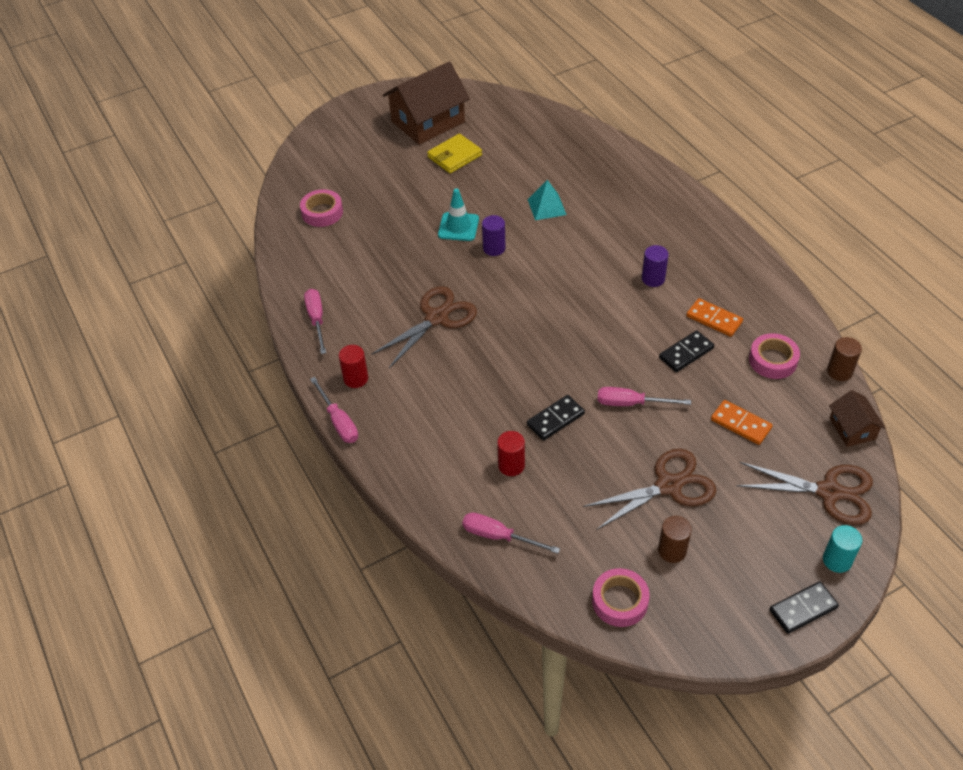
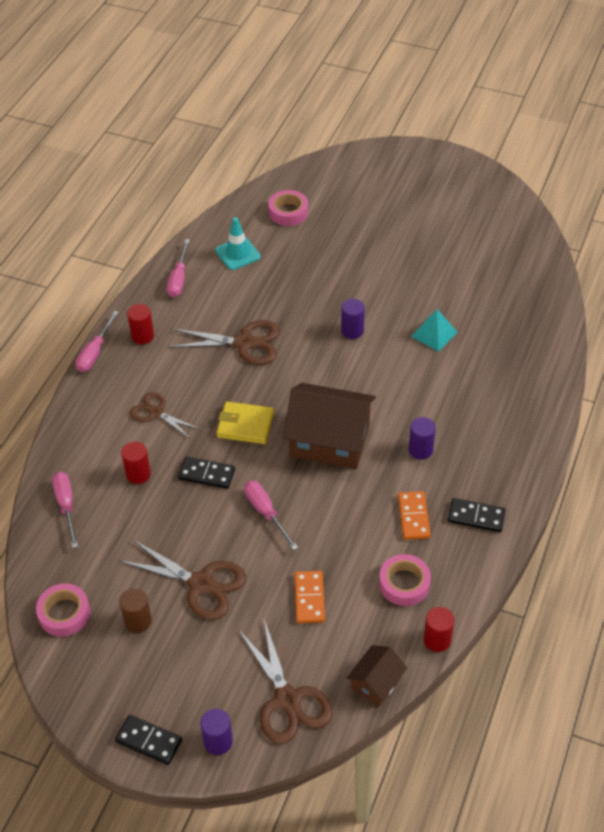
camera: 50 degrees right, 0 degrees up
pink screwdriver [304,289,326,354] -> pink screwdriver turned 150 degrees clockwise [167,239,190,297]
brown house [383,61,470,145] -> brown house moved to [283,383,376,469]
yellow wallet [427,134,482,173] -> yellow wallet moved to [217,401,274,444]
turquoise traffic cone [438,188,479,241] -> turquoise traffic cone moved to [215,217,261,270]
black domino [659,330,714,372] -> black domino moved to [448,498,506,532]
turquoise cylinder [823,525,862,573] -> purple cylinder [200,709,233,755]
brown cylinder [827,337,862,381] -> red cylinder [423,607,454,652]
none -> brown scissors [130,392,200,439]

